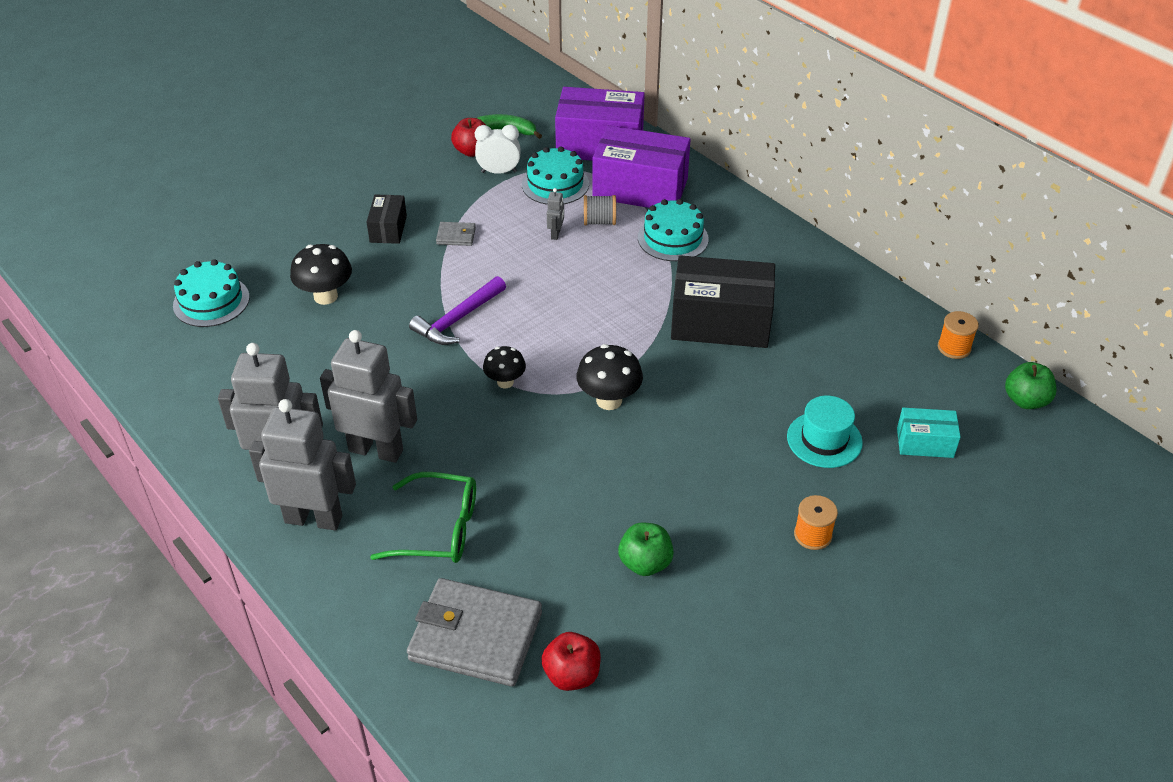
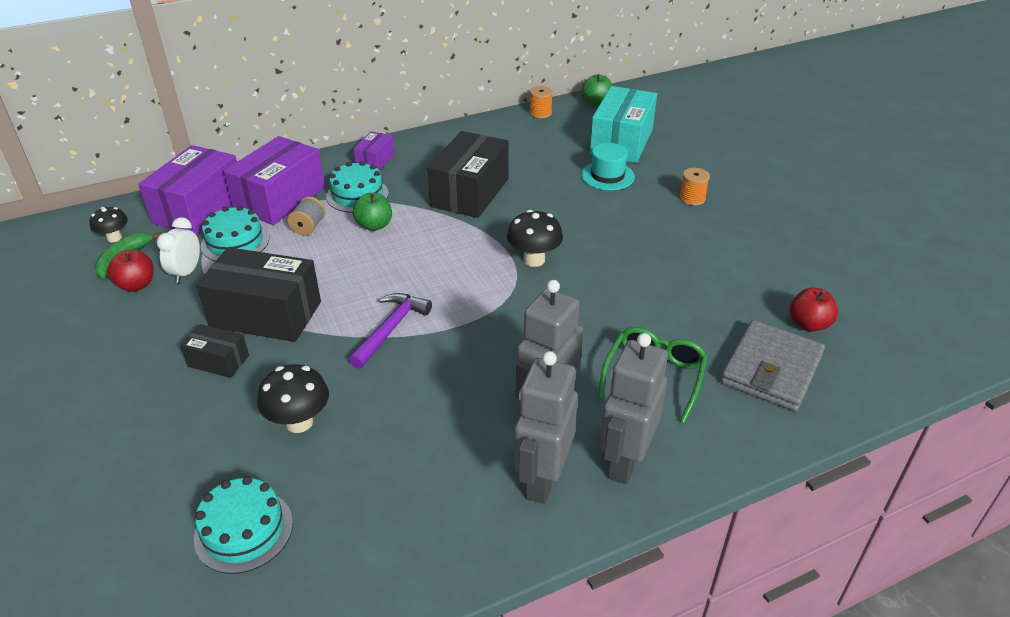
camera: 75 degrees left, 5 degrees down
purple hammer [409,276,506,345] -> purple hammer turned 120 degrees counterclockwise [349,293,432,369]
grey wallet [436,222,476,246] -> black box [196,247,321,342]
black mushroom [483,346,526,388] -> black mushroom moved to [89,207,128,242]
grey robot [547,188,564,240] -> none
green apple [618,523,674,576] -> green apple moved to [353,193,392,231]
turquoise box [897,408,960,458] -> turquoise box [590,86,657,163], size x1.97
none -> purple box [353,131,395,171]

